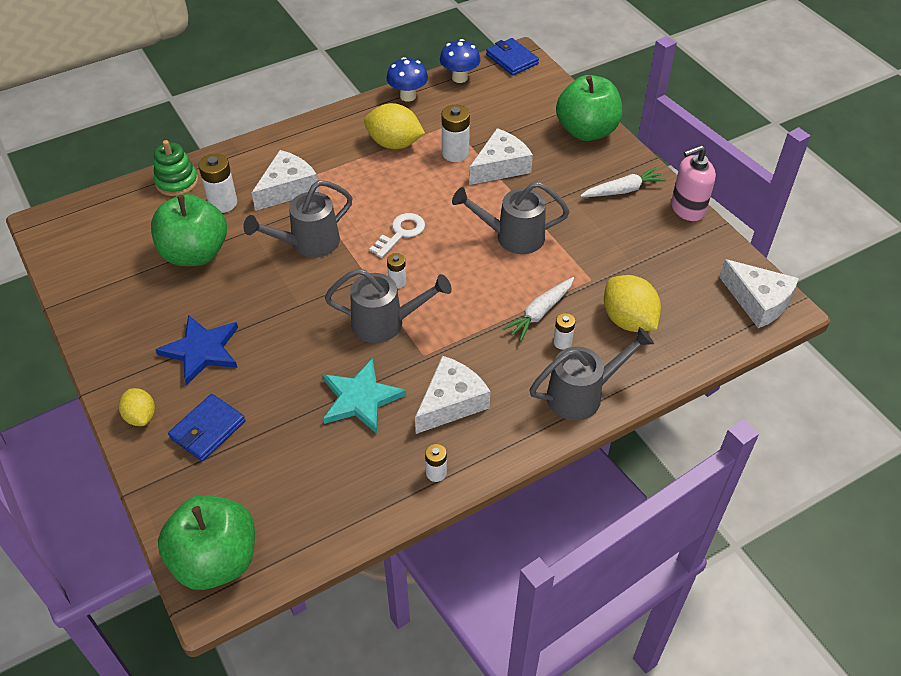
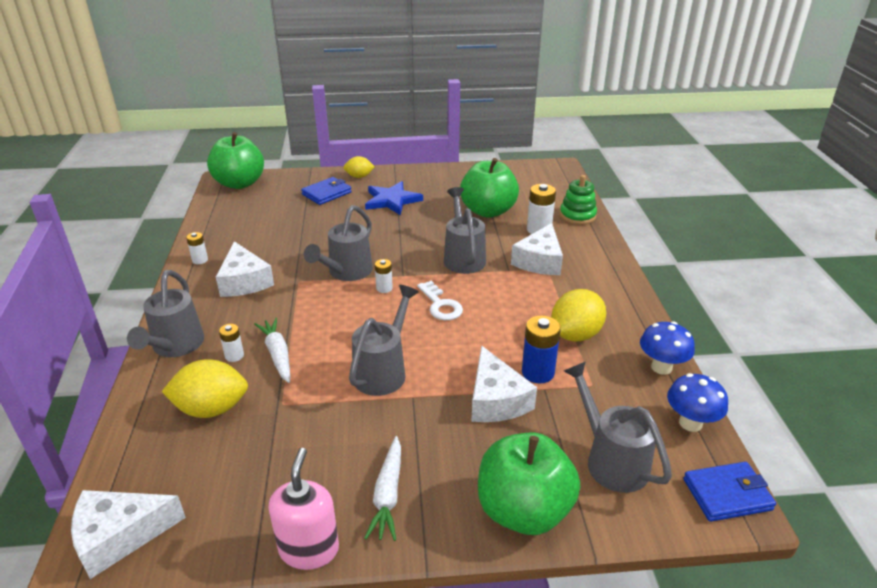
camera: 115 degrees right, 15 degrees down
blue wallet [168,394,245,461] -> blue wallet turned 75 degrees clockwise [301,177,352,205]
white cheese [252,150,319,211] -> white cheese turned 45 degrees clockwise [511,223,563,275]
turquoise star [323,358,406,434] -> none
white battery [442,105,470,162] -> blue battery [522,315,561,383]
none -> grey watering can [564,361,672,493]

